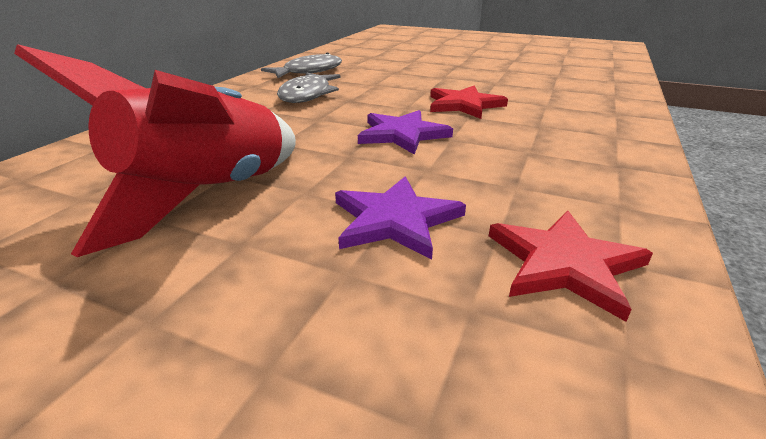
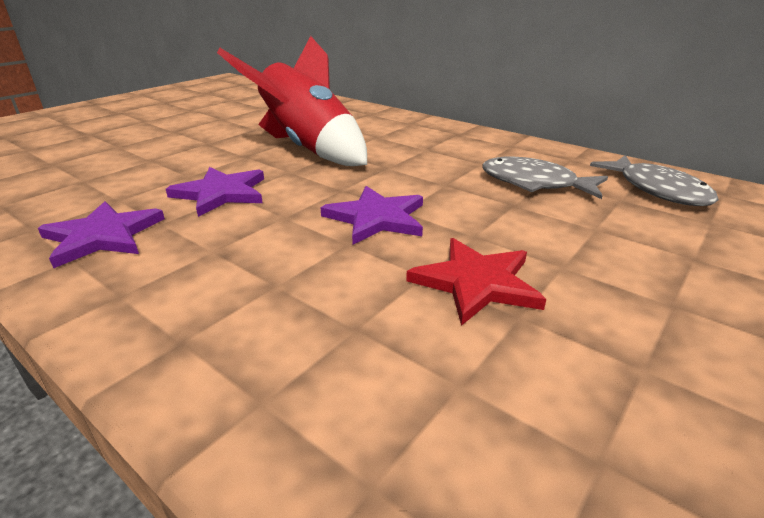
camera: 105 degrees right, 0 degrees up
red star [489,211,653,322] -> purple star [38,201,165,269]

